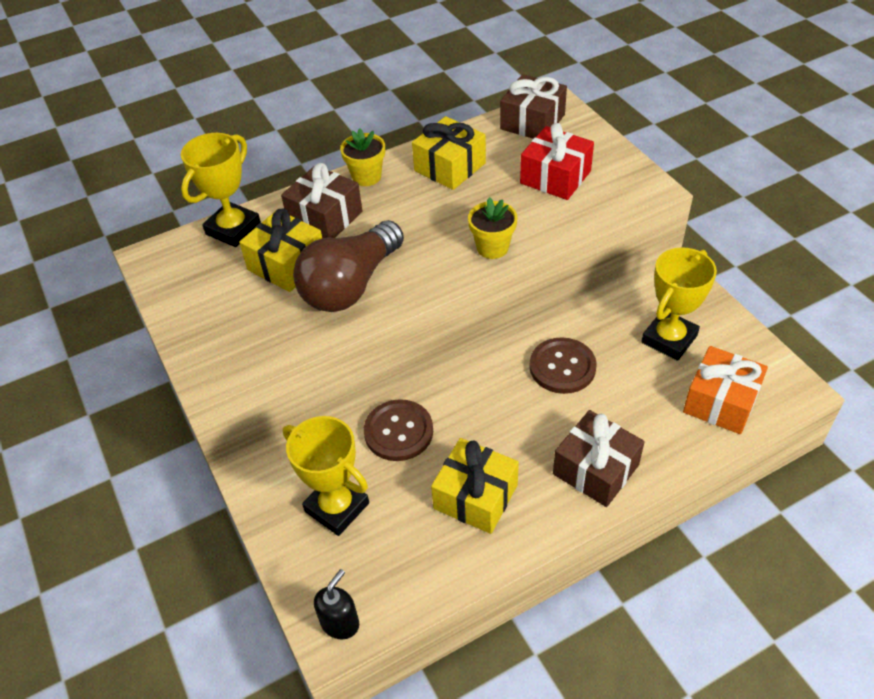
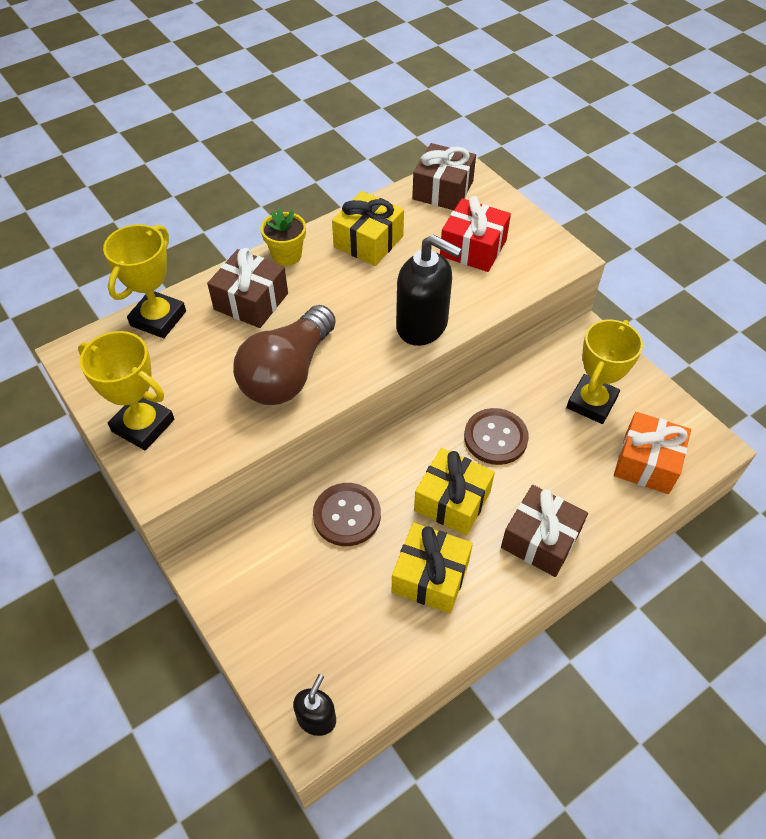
camera: 10 degrees left, 5 degrees up
yellow gift [239,208,322,292] -> yellow gift moved to [414,448,495,536]
yellow trophy [283,416,369,536] -> yellow trophy moved to [78,331,174,451]
yellow flower pot [468,197,517,259] -> black soap dispenser [396,234,462,346]

